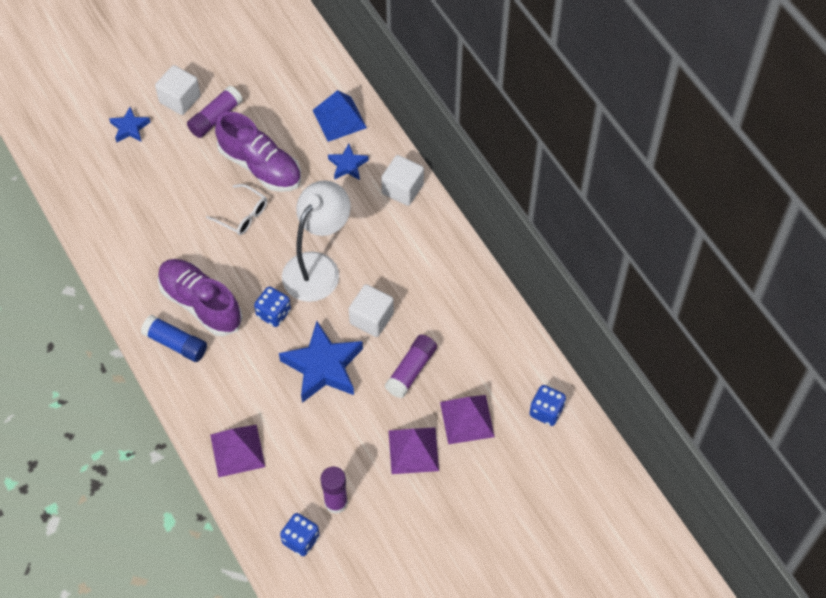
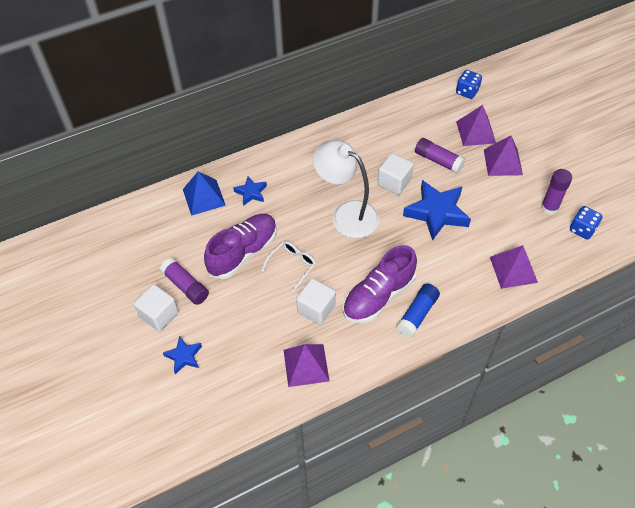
camera: 85 degrees left, 5 degrees down
blue dice [254,286,291,327] -> none
white cube [381,155,424,206] -> white cube moved to [296,278,336,325]
none -> purple pyramid [284,344,329,387]

